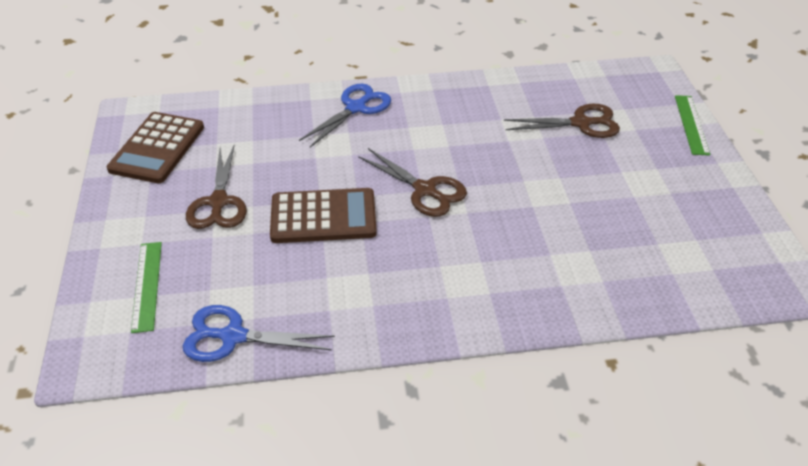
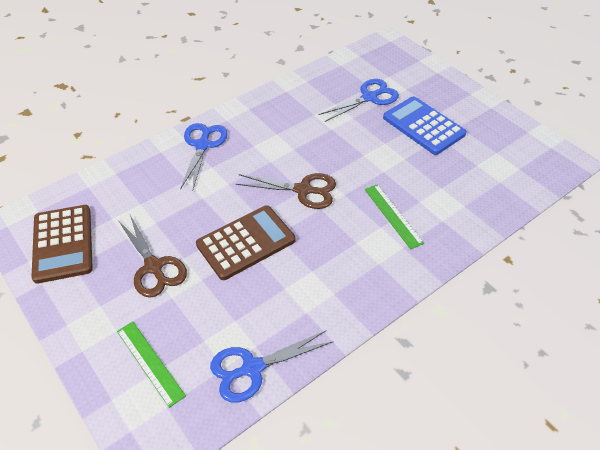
camera: 30 degrees left, 5 degrees up
brown scissors [504,104,620,138] -> blue scissors [318,79,399,122]
green ruler [675,95,710,155] -> green ruler moved to [365,184,424,249]
none -> blue calculator [383,96,467,155]

